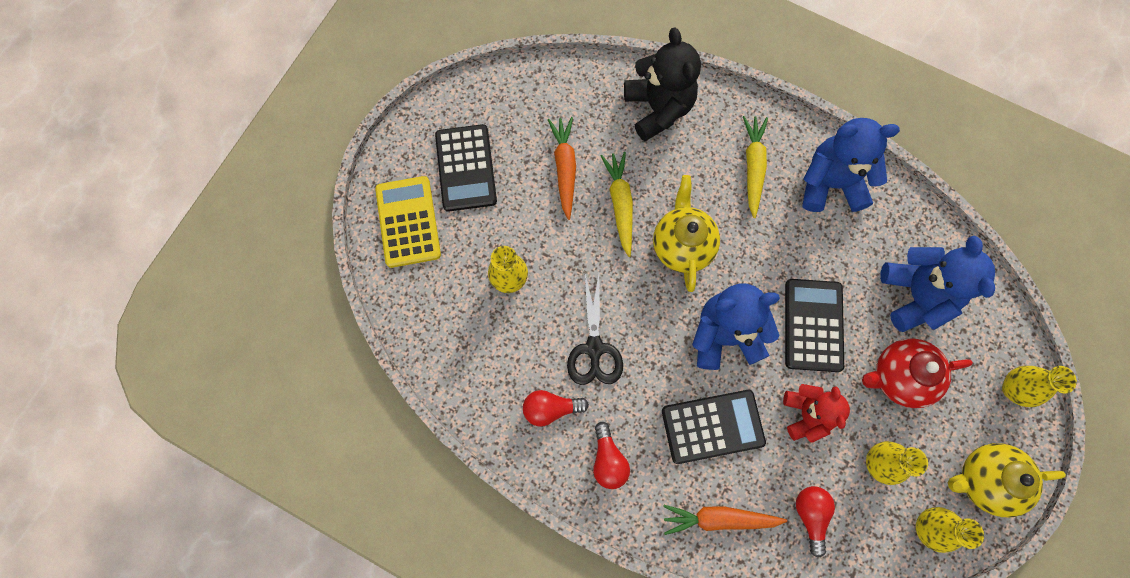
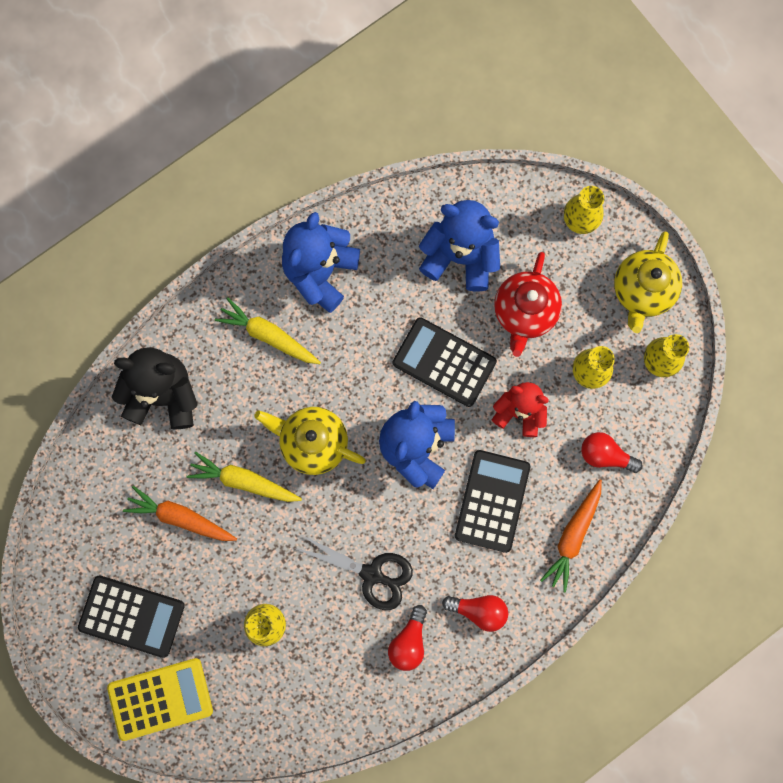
camera: 65 degrees left, 5 degrees up
yellow calculator [375,176,441,268] -> yellow calculator turned 150 degrees clockwise [107,658,213,741]

